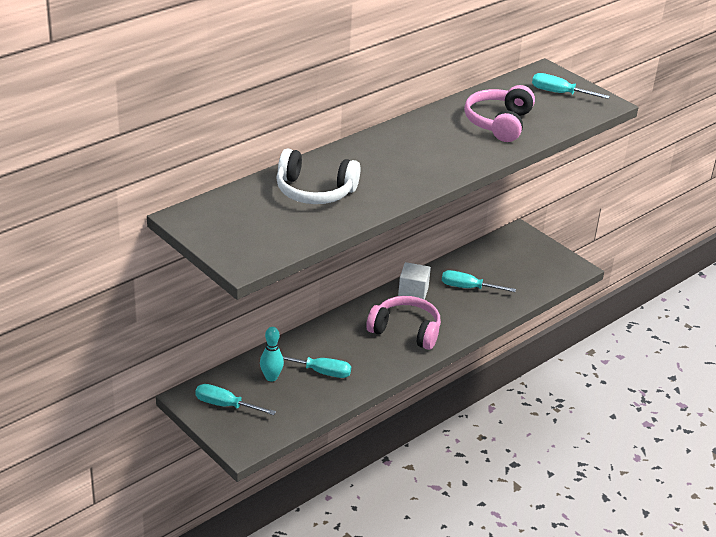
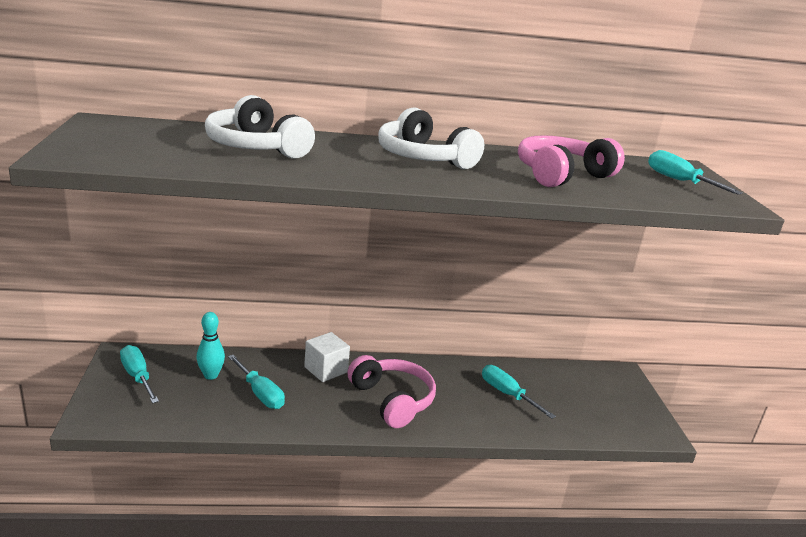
camera: 35 degrees right, 10 degrees down
white cube [398,262,431,300] -> white cube moved to [304,332,350,382]
none -> white headphones [378,107,484,169]

